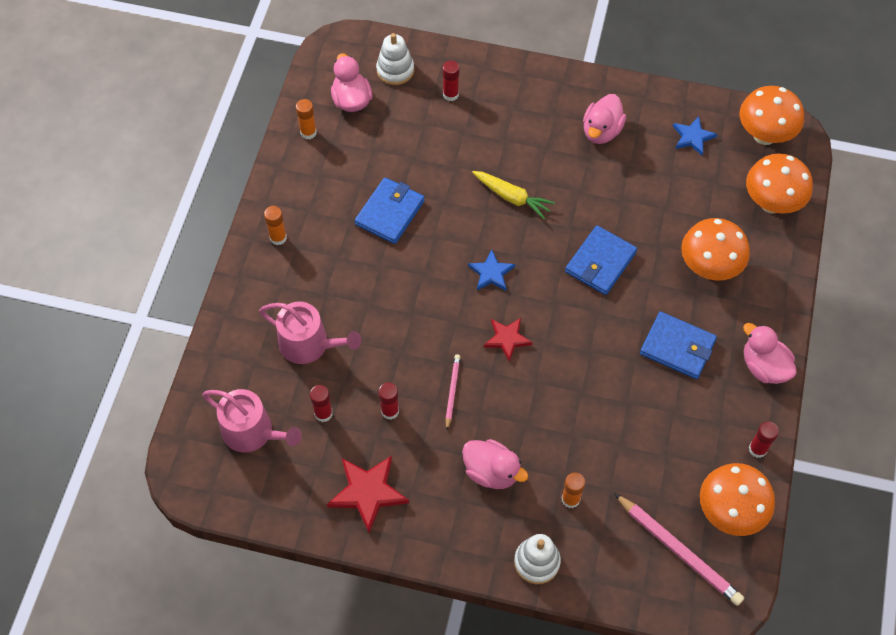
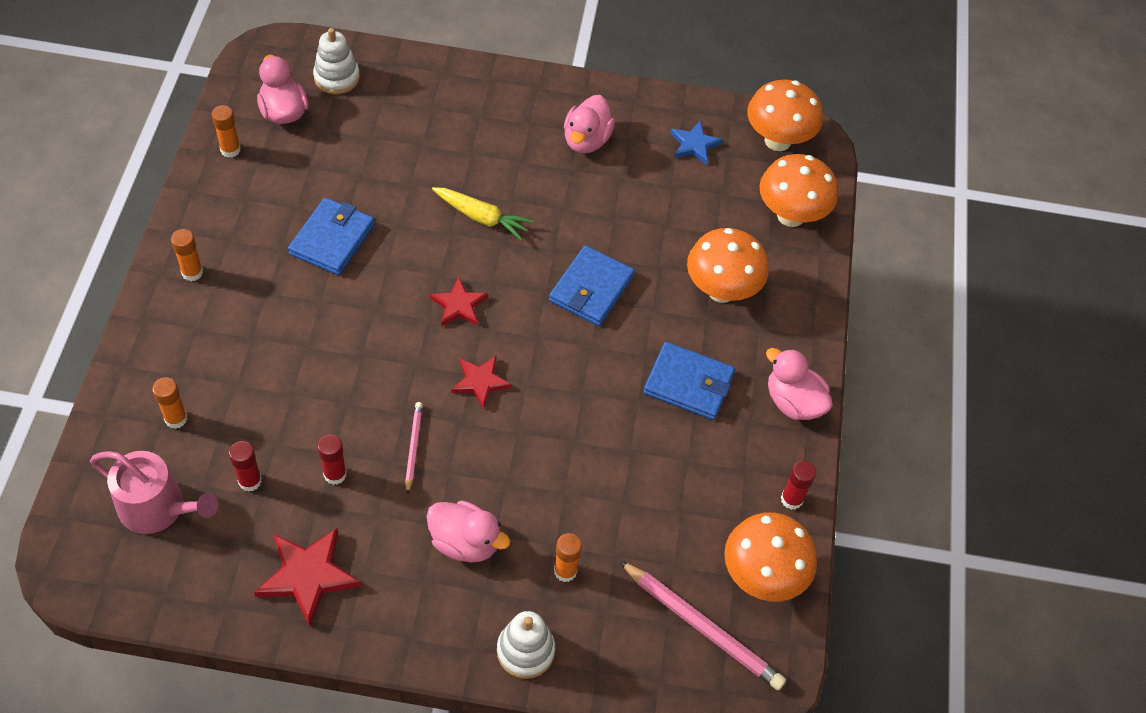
camera: 10 degrees left, 5 degrees down
pink watering can [259,302,361,364] -> none
red glue stick [442,60,459,101] -> none
blue star [468,249,515,291] -> red star [430,277,488,327]
none -> orange glue stick [152,377,188,429]

